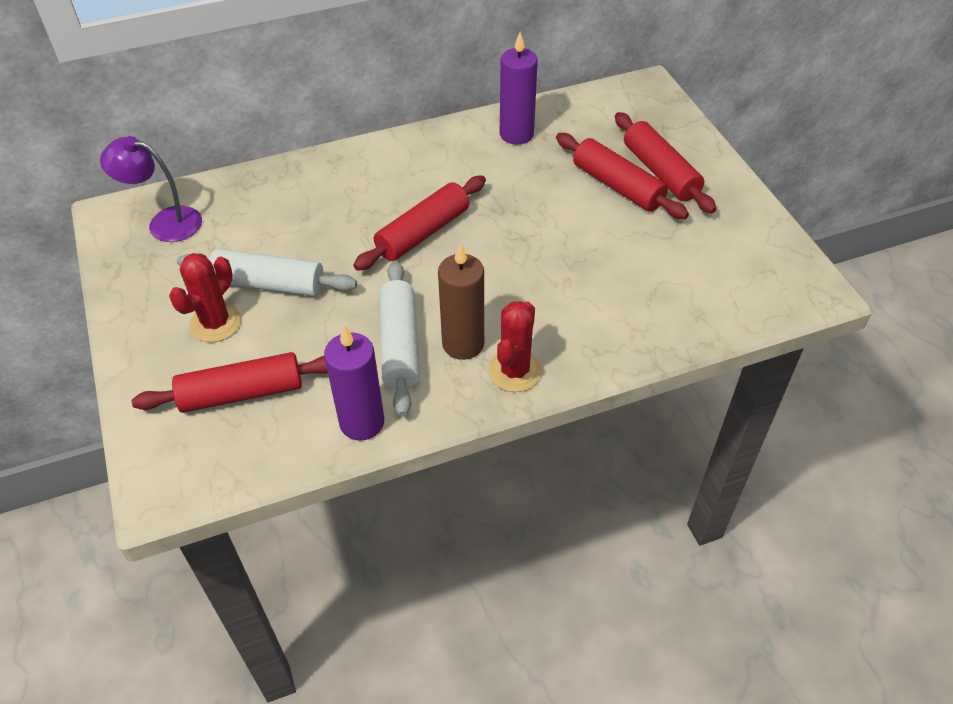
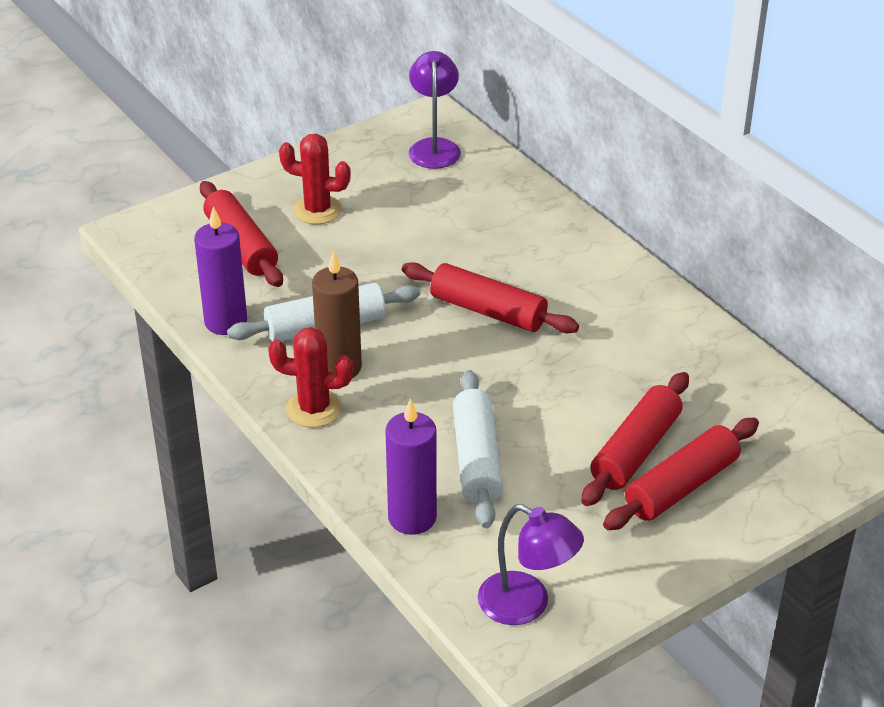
camera: 75 degrees right, 10 degrees down
white rolling pin [177,249,357,296] -> white rolling pin moved to [453,370,503,528]
purple candle [500,32,538,145] -> purple candle moved to [385,398,437,535]
none -> purple lamp [478,504,584,625]

